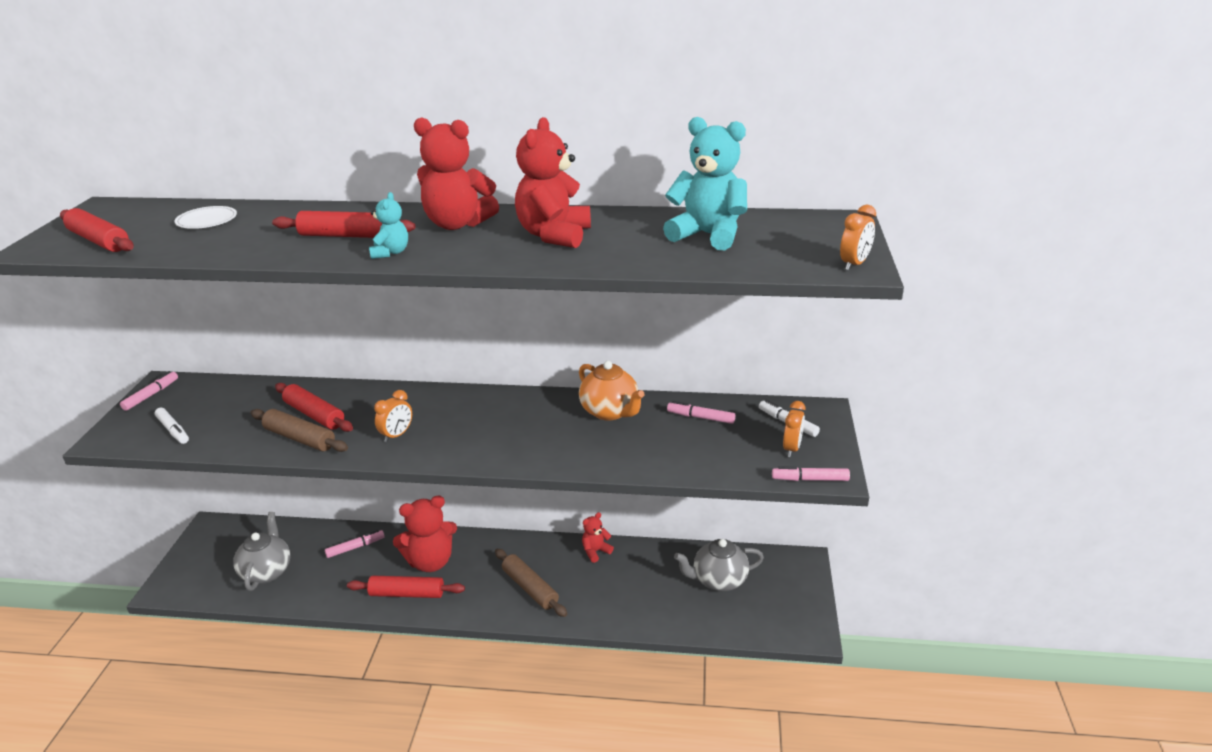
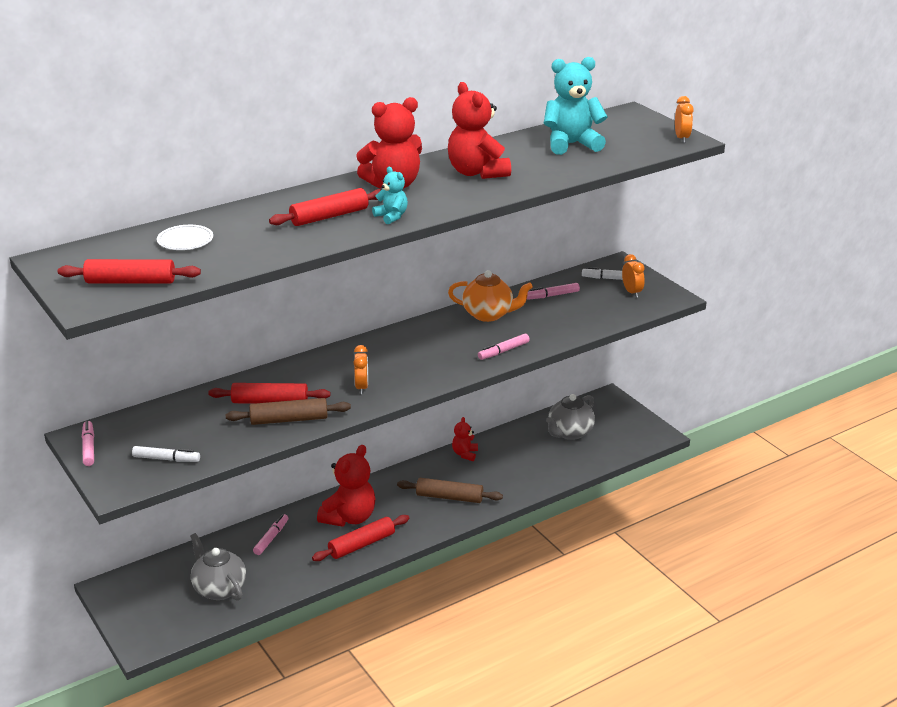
camera: 40 degrees left, 0 degrees up
pink marker [772,466,850,481] -> pink marker moved to [478,334,530,360]

